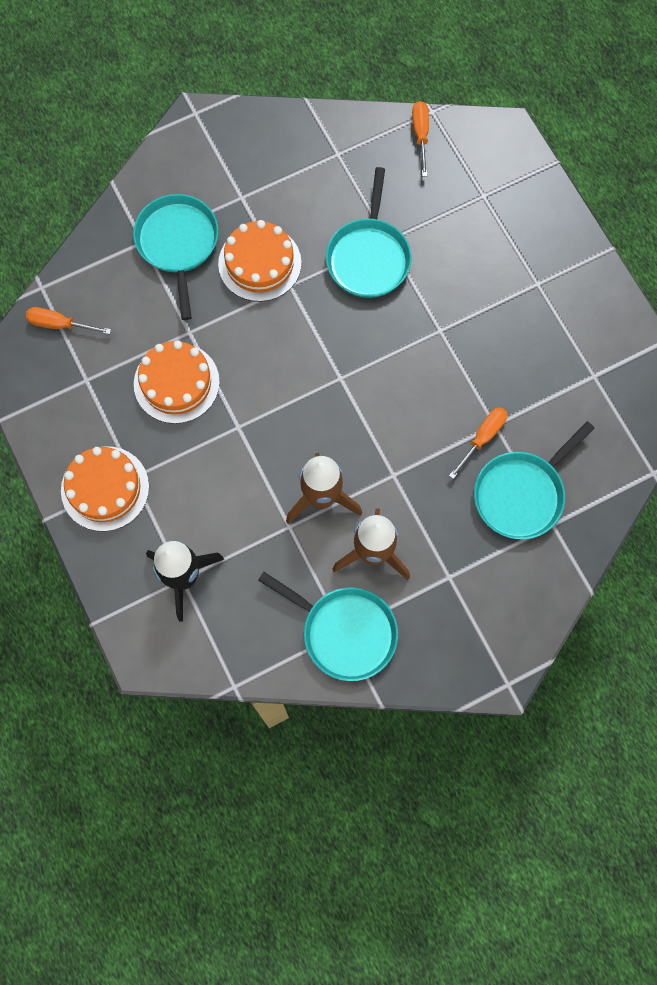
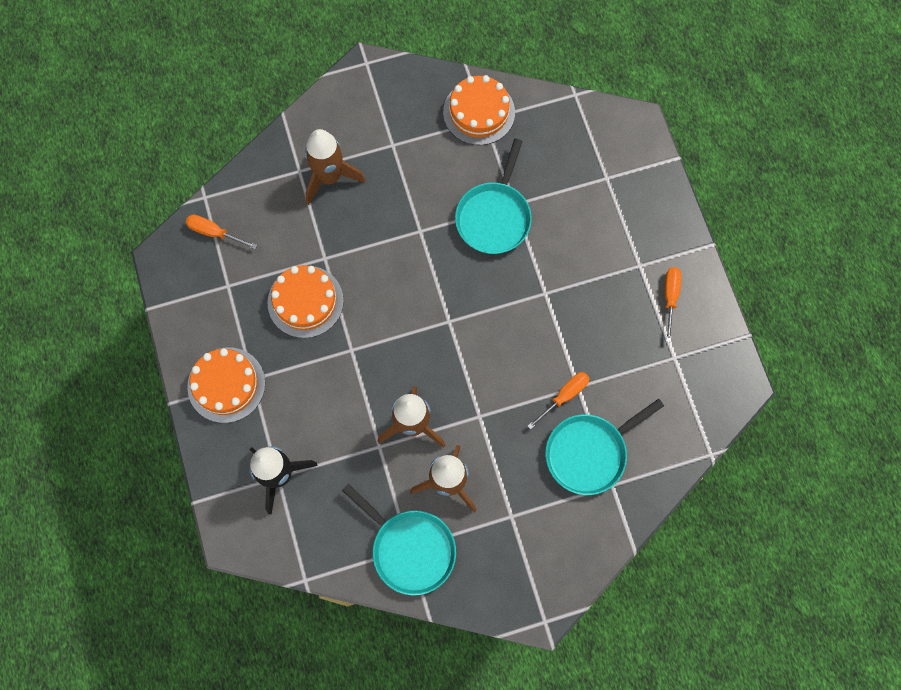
camera: 10 degrees right, 0 degrees up
turquoise pan [133,194,219,320] -> brown rocket [305,129,366,205]
orange cake [218,220,301,302] -> orange cake moved to [443,75,515,145]
orange screwdriver [412,101,429,176] -> orange screwdriver moved to [665,267,682,342]

